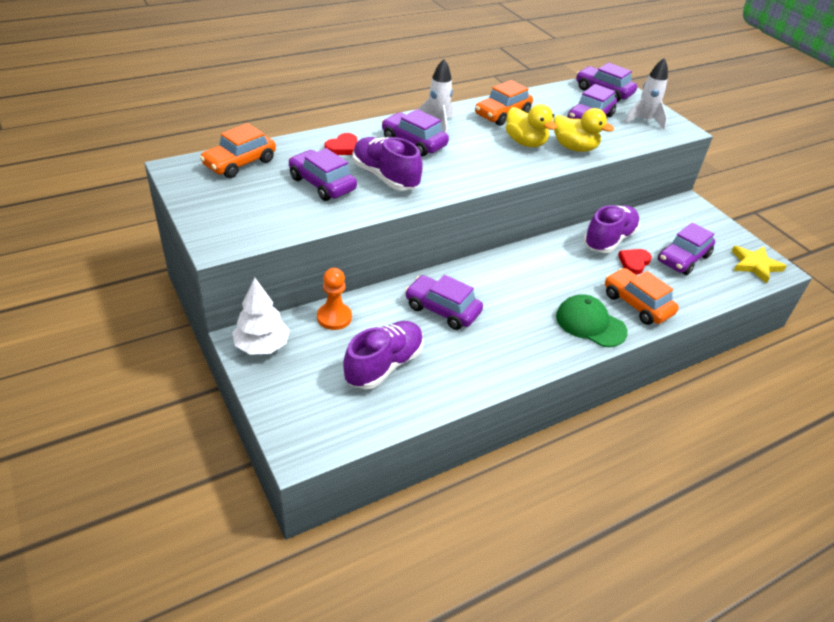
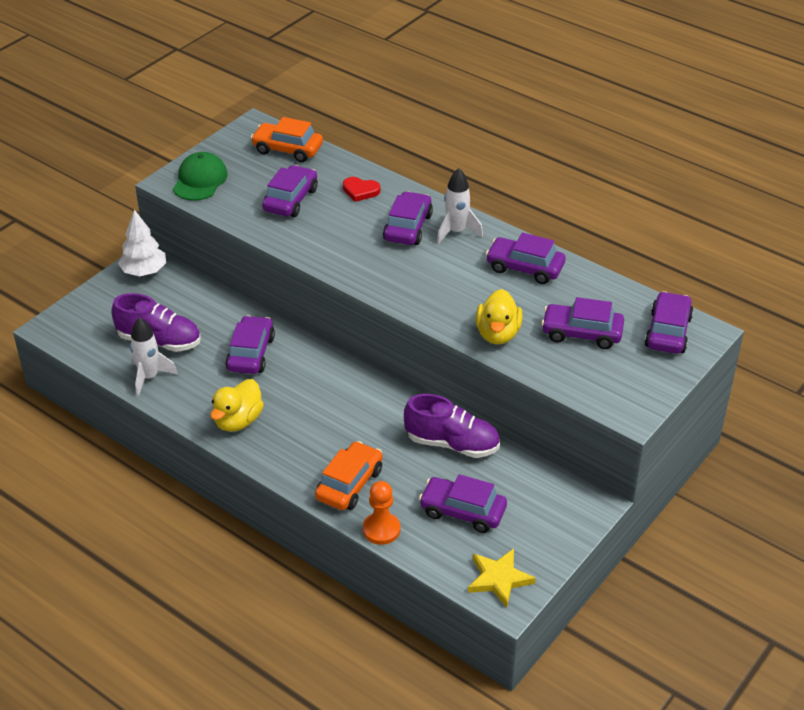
camera: 70 degrees right, 0 degrees up
orange pawn [317,268,352,330] -> orange pawn moved to [363,481,400,545]
purple shoe [353,137,423,191] -> none
orange car [475,80,533,126] -> purple car [486,233,566,284]
yellow duck [506,104,557,147] -> yellow duck moved to [210,379,264,432]
green cap [556,294,628,347] -> green cap moved to [173,152,228,201]
red heart [618,249,652,275] -> none
white rocket [624,58,668,130] -> white rocket moved to [130,317,178,397]

